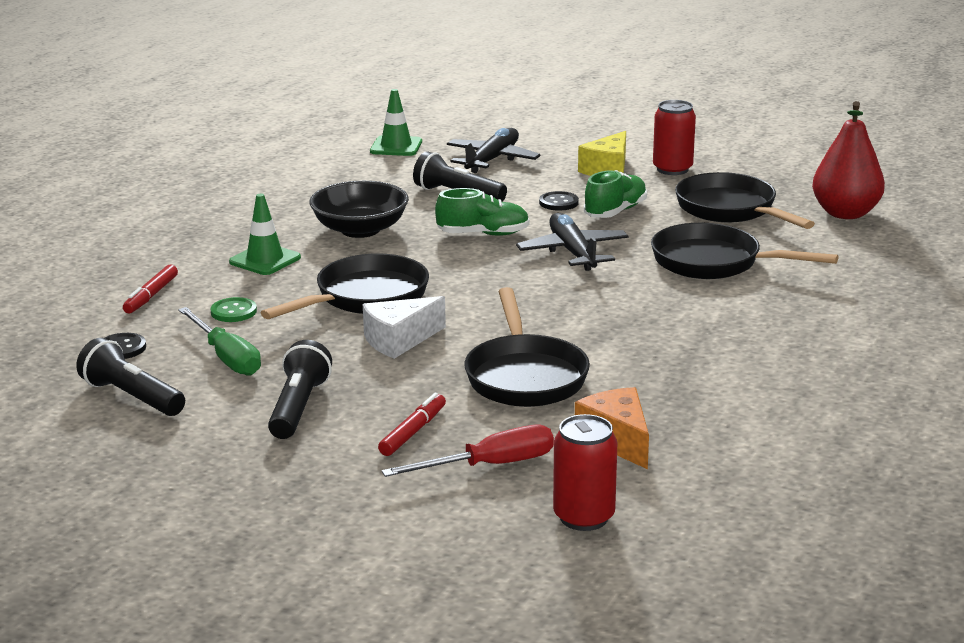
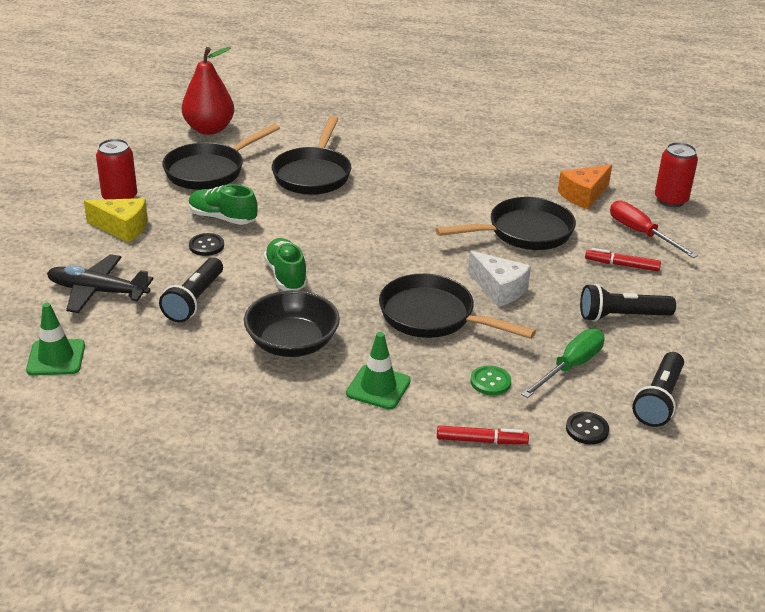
camera: 105 degrees left, 10 degrees up
black plane [516,213,629,271] -> none

